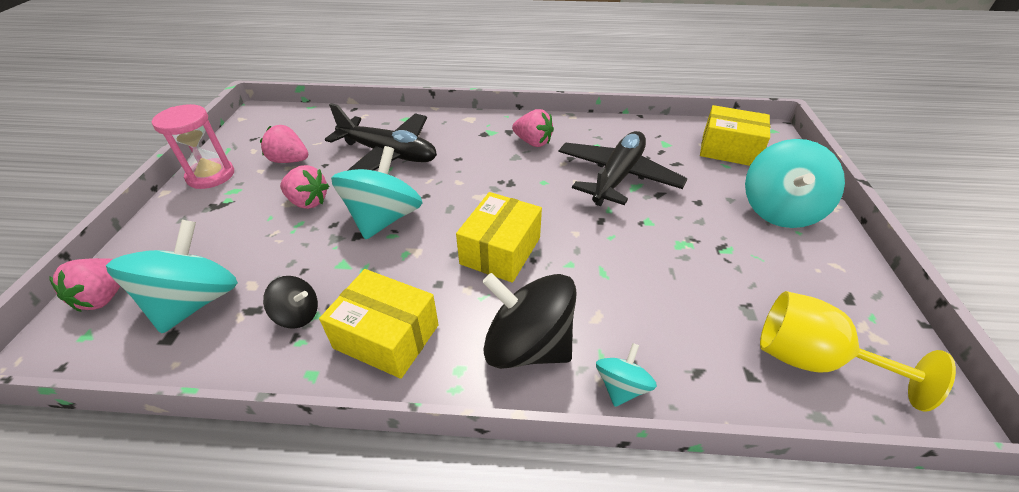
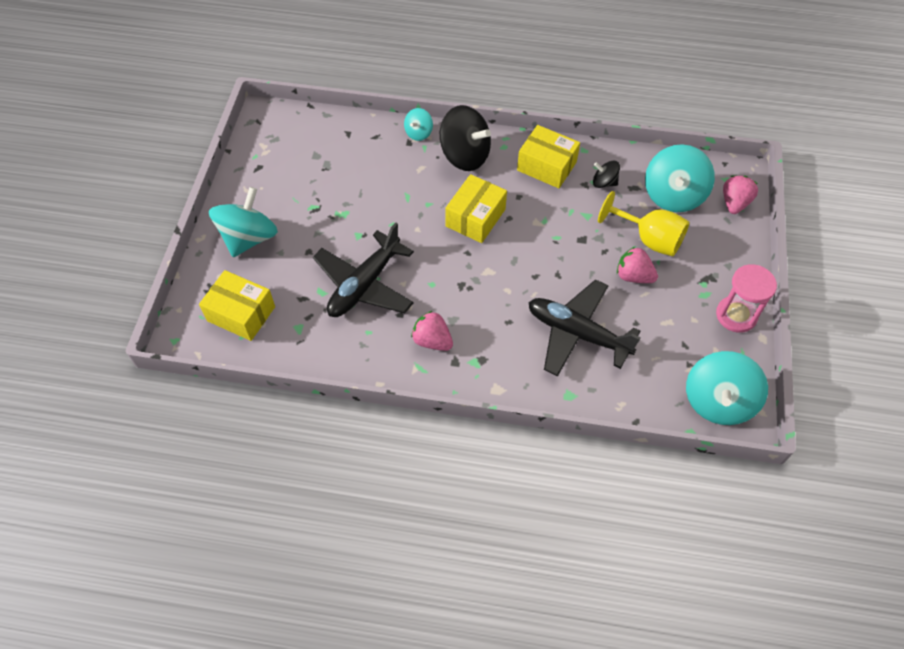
camera: 175 degrees left, 15 degrees up
pink strawberry [260,125,308,163] -> none
turquoise spinning top [331,146,422,240] -> turquoise spinning top moved to [686,351,768,425]
yellow goblet [760,291,956,412] -> yellow goblet moved to [598,191,690,256]

